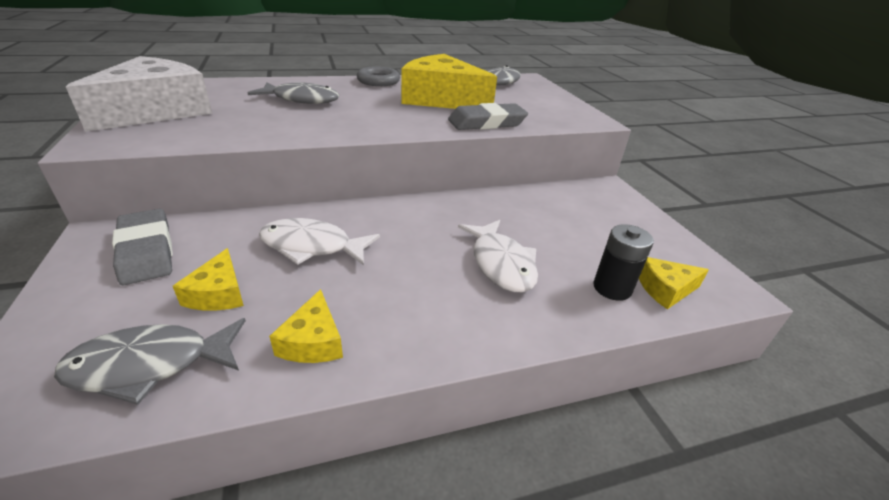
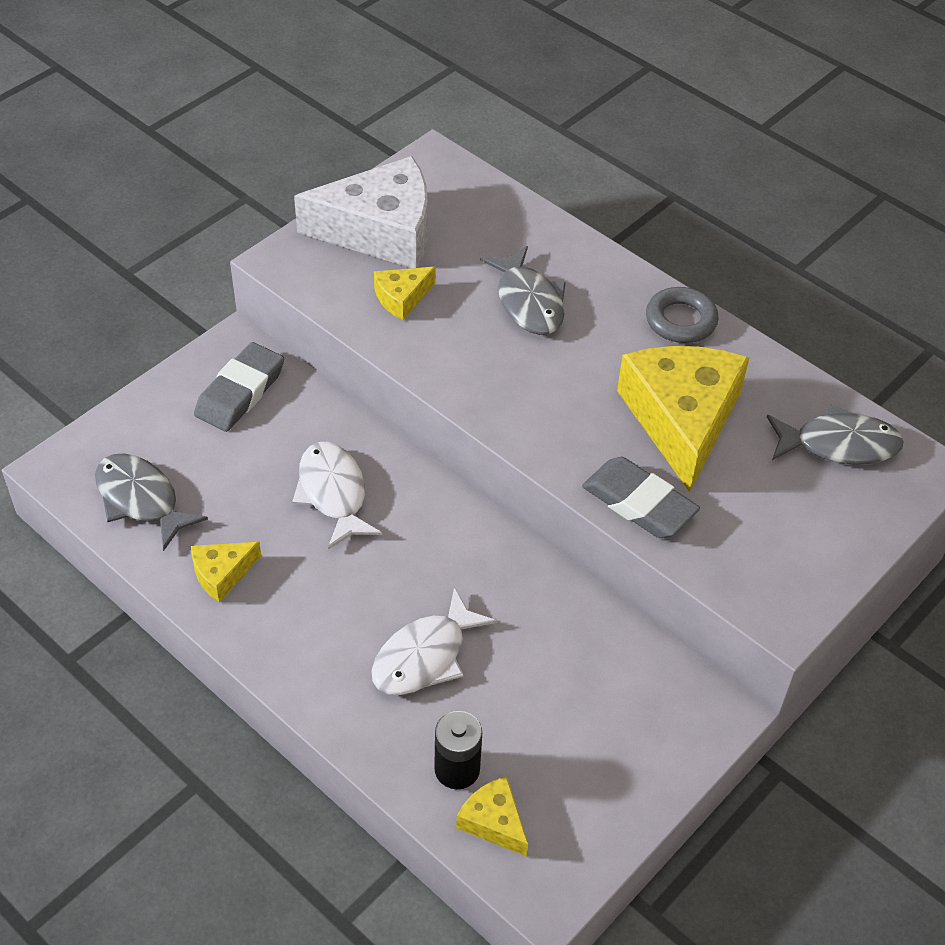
camera: 60 degrees right, 15 degrees up
yellow cheese [173,248,244,311] -> yellow cheese moved to [374,267,436,320]

